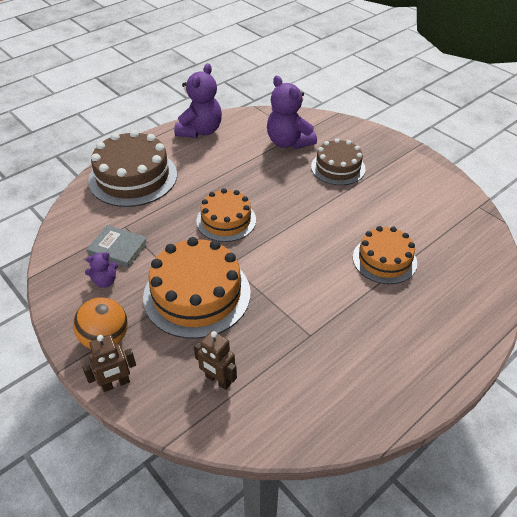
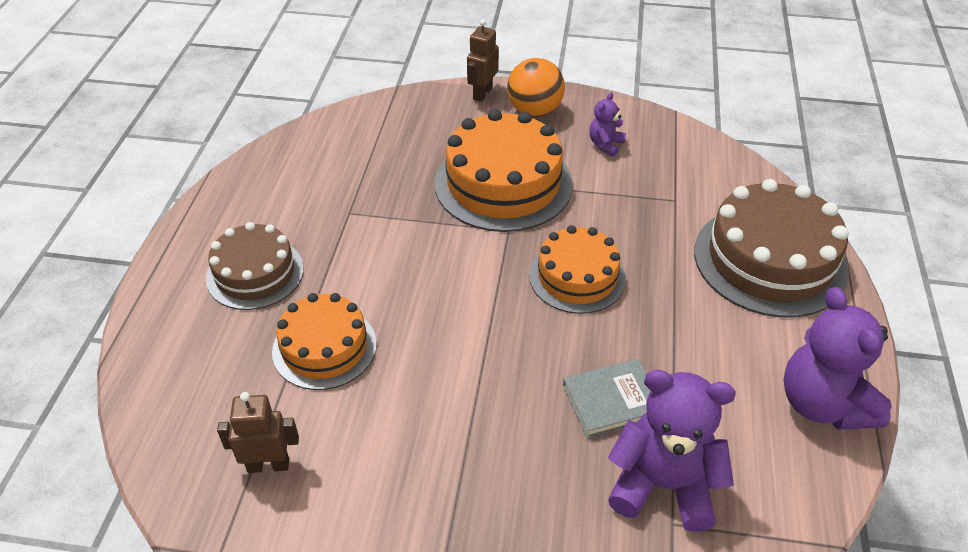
camera: 140 degrees right, 0 degrees up
grey book [86,225,148,268] -> grey book moved to [563,359,651,438]
brown robot [194,331,237,390] -> brown robot moved to [217,392,299,473]
brown cake [311,138,366,185] -> brown cake moved to [206,222,304,310]

